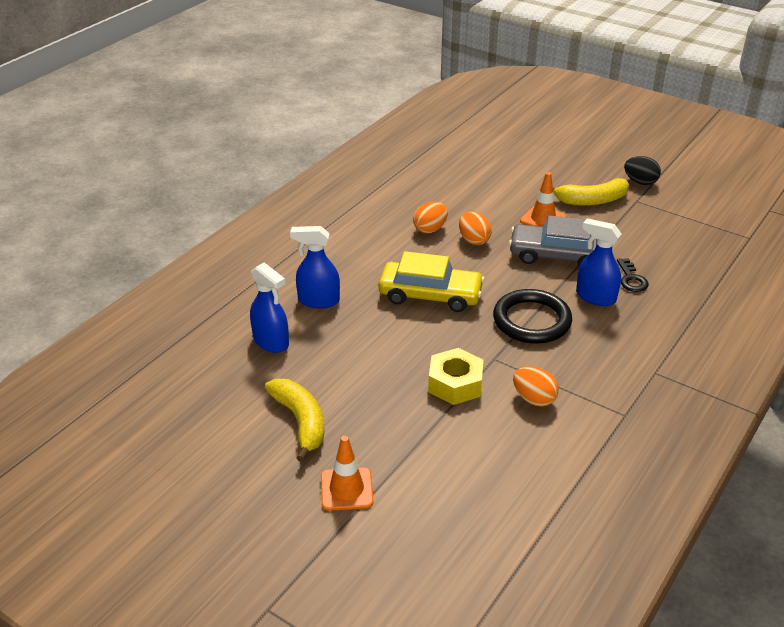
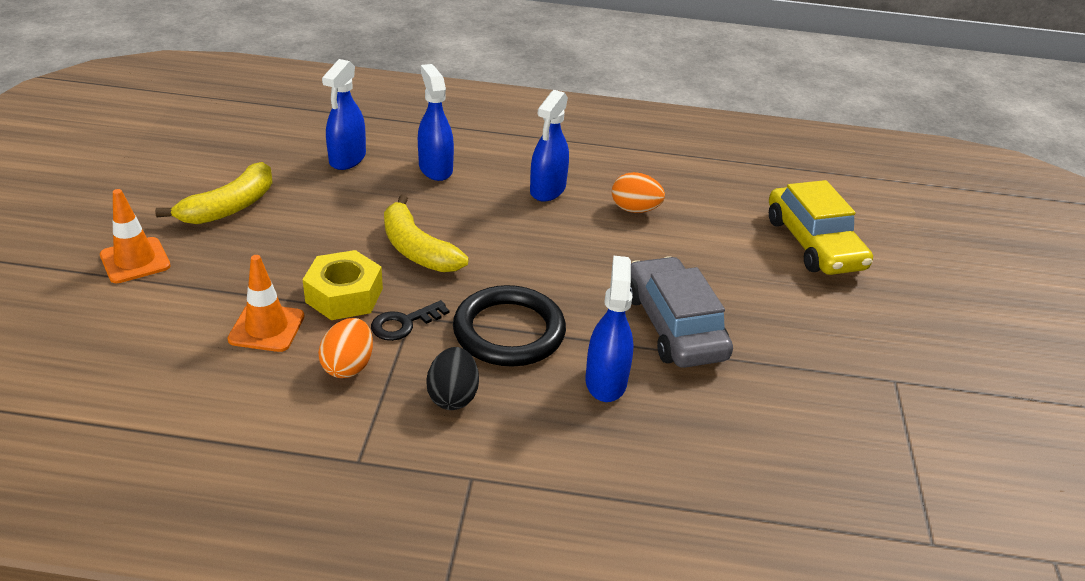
camera: 60 degrees right, 0 degrees up
yellow car [378,251,485,312] -> yellow car moved to [769,180,873,275]
orange egg [459,212,492,245] -> none
orange traffic cone [520,172,567,227] -> orange traffic cone moved to [227,255,304,352]
yellow banana [553,178,629,206] -> yellow banana moved to [384,195,469,272]
black key [617,258,649,292] -> black key moved to [371,300,449,341]
black egg [624,156,661,185] -> black egg moved to [426,347,479,410]
none -> blue spray bottle [530,90,569,202]

